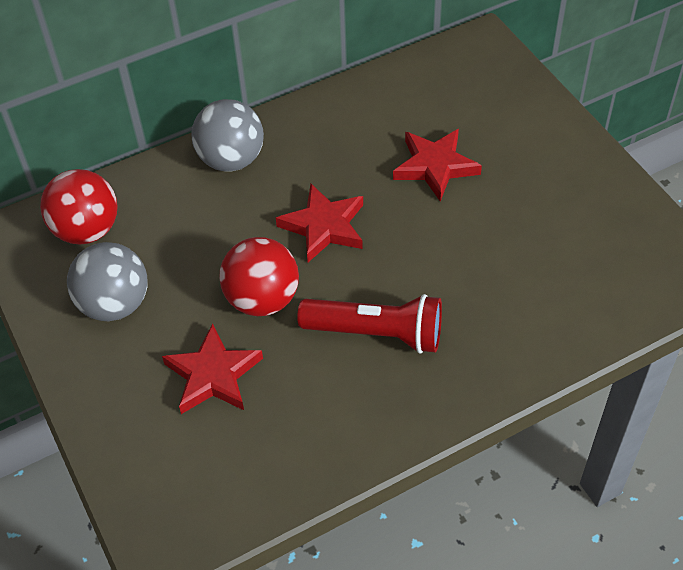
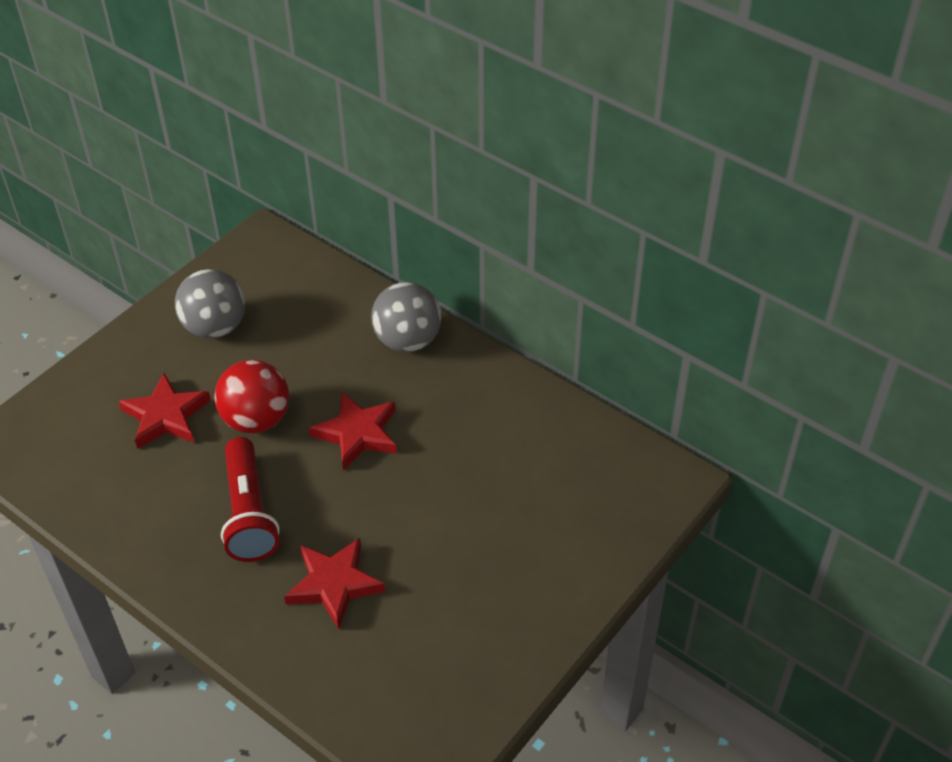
camera: 65 degrees right, 5 degrees down
red ball [40,169,118,245] -> none
red star [393,129,482,201] -> red star moved to [284,538,385,629]

